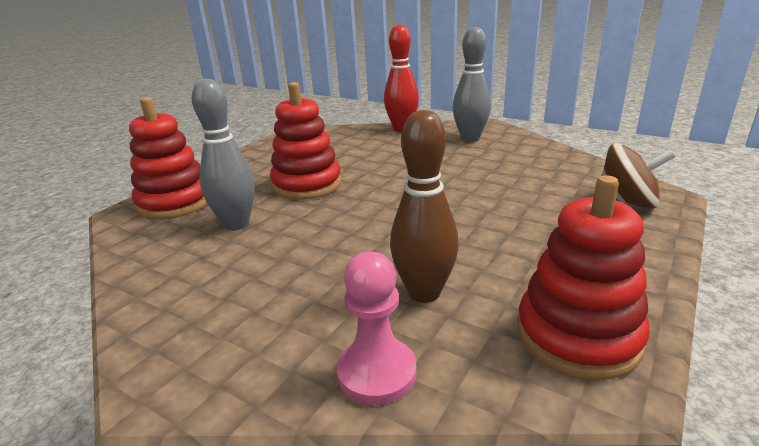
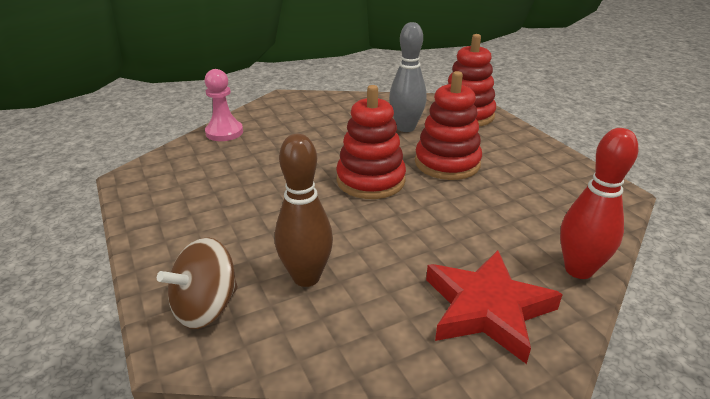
camera: 120 degrees right, 5 degrees up
brown bowling pin [390,110,459,303] -> brown bowling pin moved to [275,134,333,287]
grey bowling pin [453,27,491,142] -> red star [426,250,563,364]
red stacking toy [517,175,650,380] -> red stacking toy moved to [336,85,406,199]

